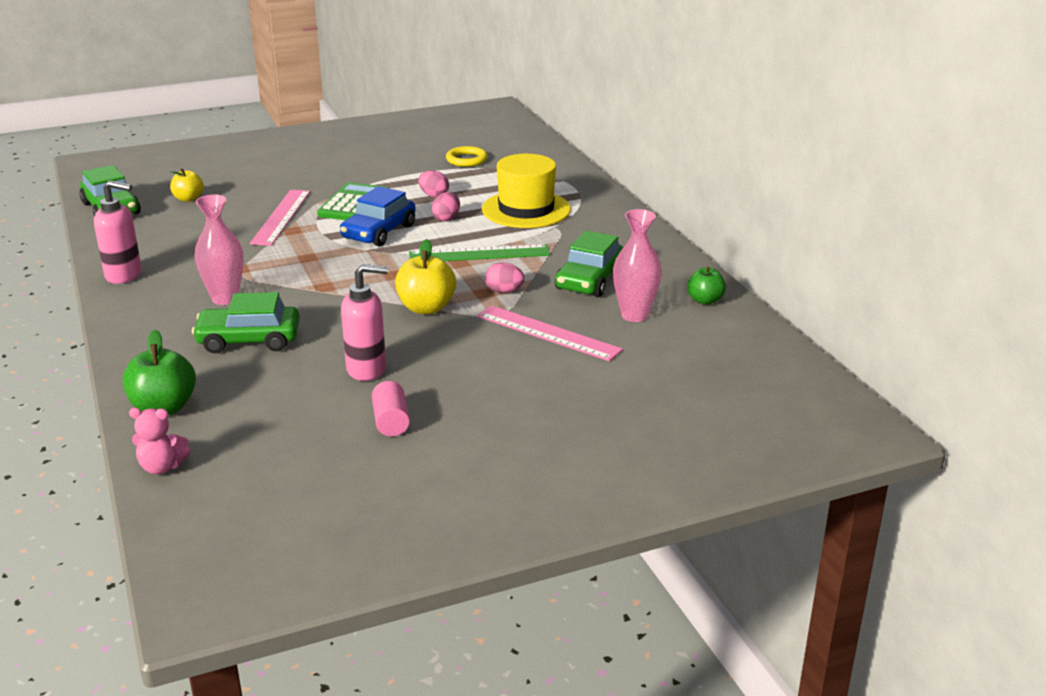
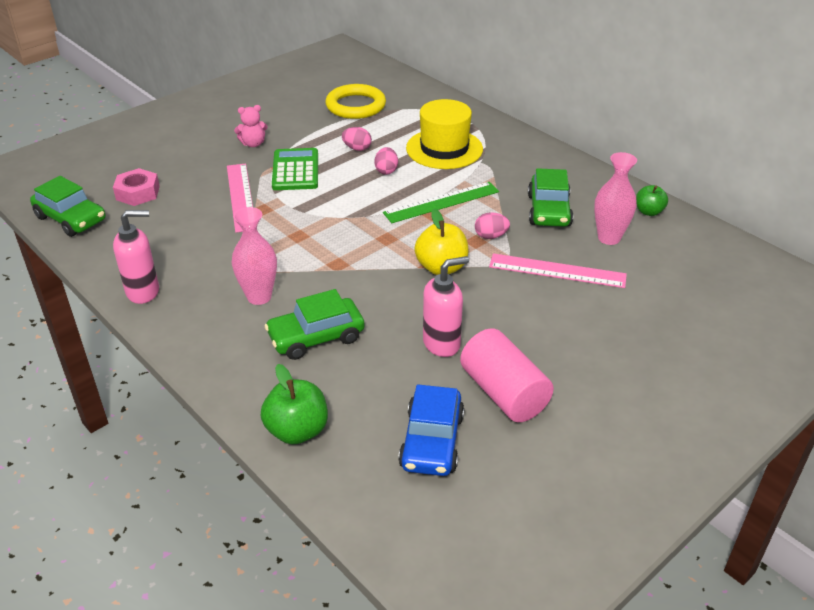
camera: 20 degrees left, 10 degrees up
pink teddy bear [129,408,191,474] -> pink teddy bear moved to [234,105,268,147]
yellow apple [170,168,204,202] -> pink nut [113,168,160,206]
blue car [340,186,416,246] -> blue car moved to [398,384,465,476]
pink cylinder [372,381,410,436] -> pink cylinder [460,328,554,422], size x1.82
yellow ring [446,146,488,167] -> yellow ring [325,84,386,119], size x1.64

